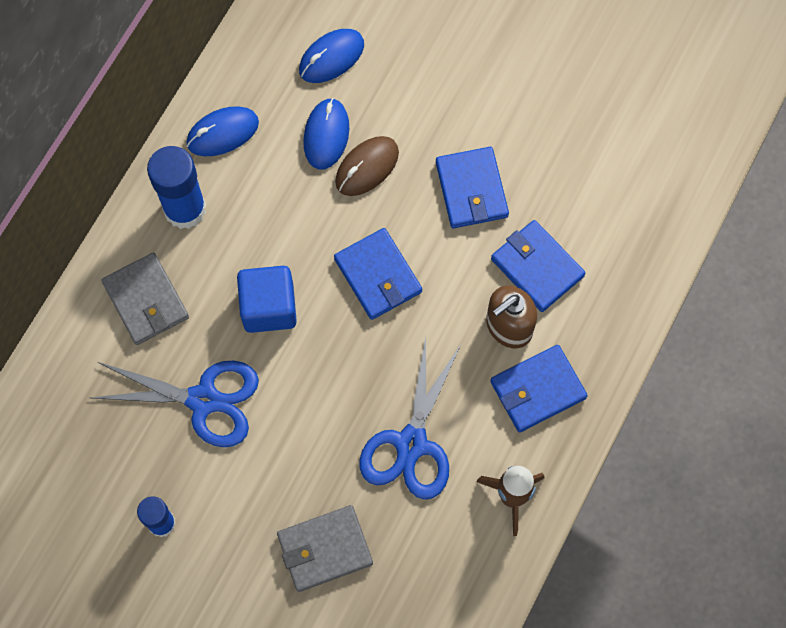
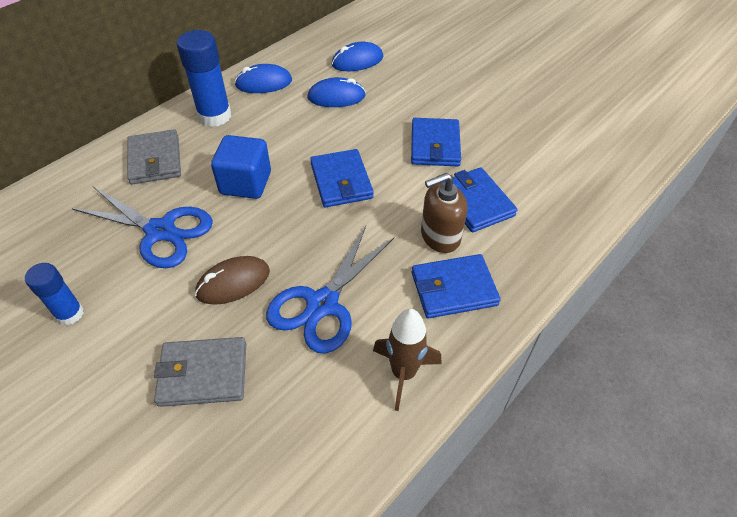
camera: 15 degrees right, 20 degrees down
blue mouse [303,98,349,170] -> blue mouse turned 60 degrees clockwise [307,77,366,107]
brown mouse [335,136,399,196] -> brown mouse moved to [195,256,270,305]

